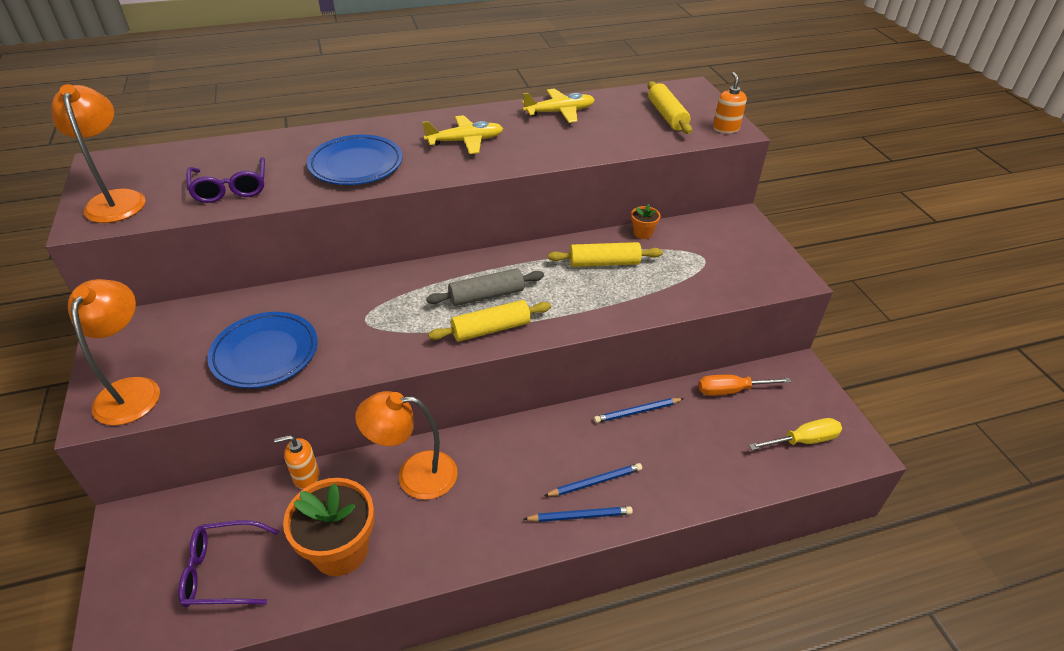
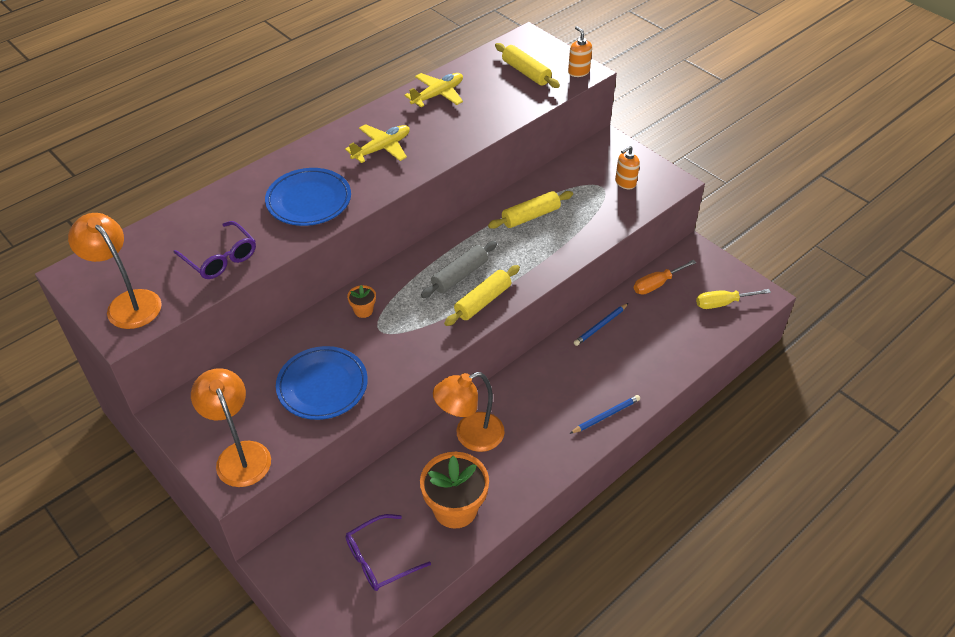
camera: 25 degrees left, 5 degrees up
orange soap dispenser [274,435,319,489] -> orange soap dispenser moved to [615,145,640,189]
blue pencil [544,463,642,496] -> none
orange flower pot [631,204,661,239] -> orange flower pot moved to [347,285,376,318]
yellow screwdriver [749,418,842,450] -> yellow screwdriver turned 150 degrees counterclockwise [696,289,771,309]

